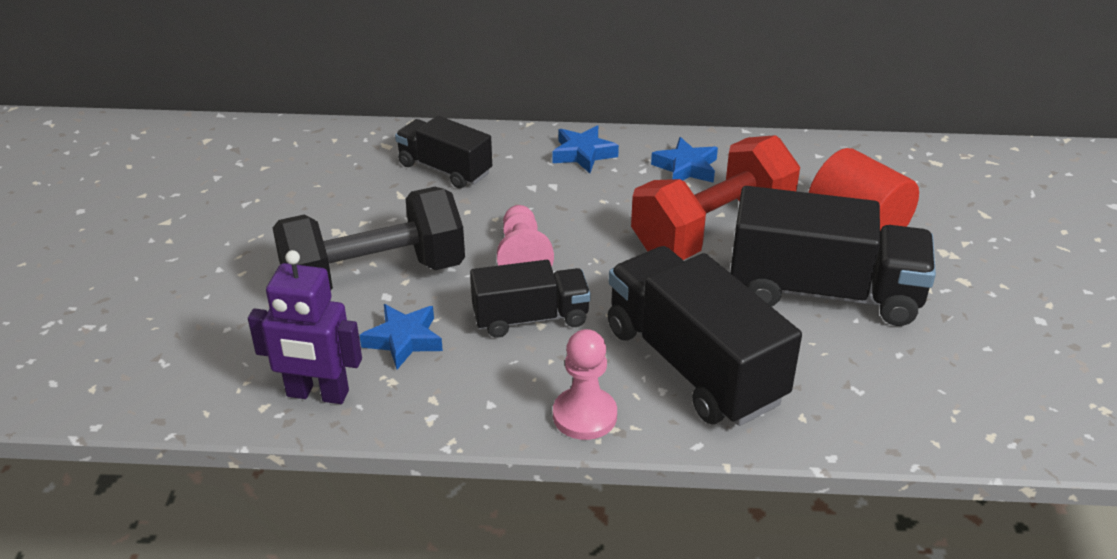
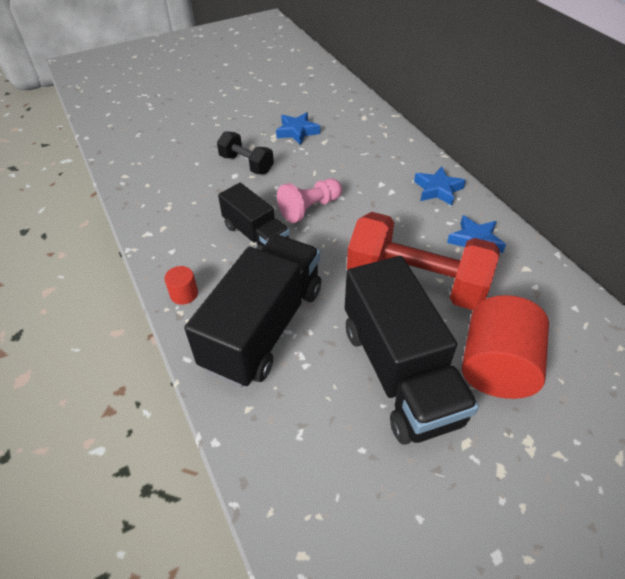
camera: 60 degrees right, 10 degrees up
purple robot [248,250,362,404] -> none
black dumbbell [273,187,465,290] -> black dumbbell [217,131,274,174], size x0.52
blue star [359,304,443,369] -> blue star moved to [276,112,320,145]
black truck [395,116,492,188] -> none
pink pawn [553,329,617,440] -> red cylinder [164,266,198,305]

